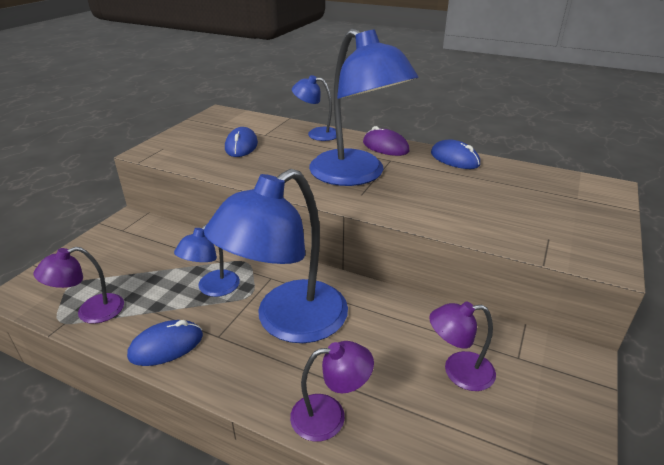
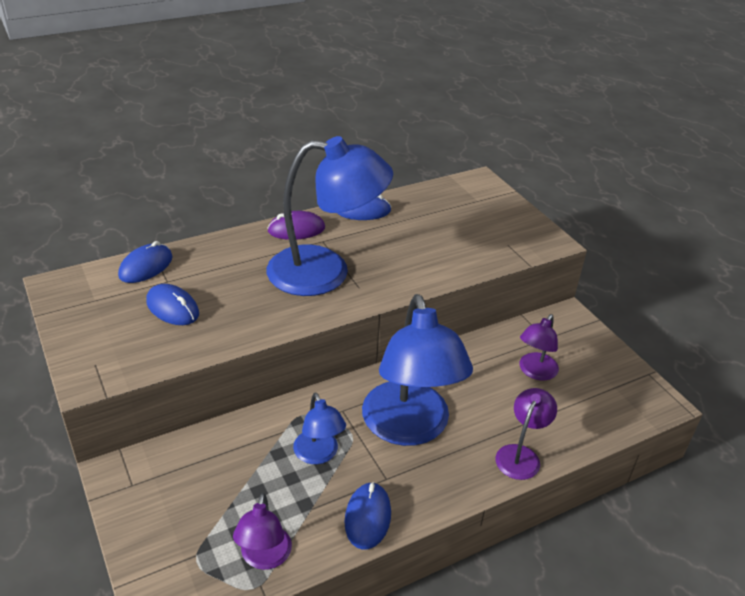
camera: 55 degrees left, 5 degrees up
blue lamp [292,75,336,141] -> none
none -> blue mouse [118,241,173,283]

